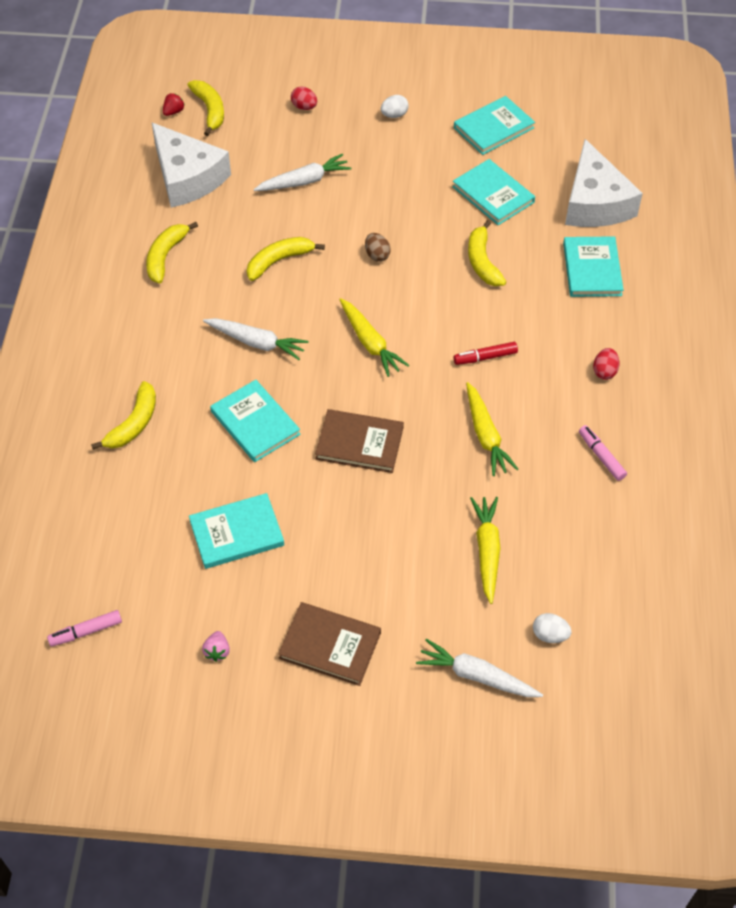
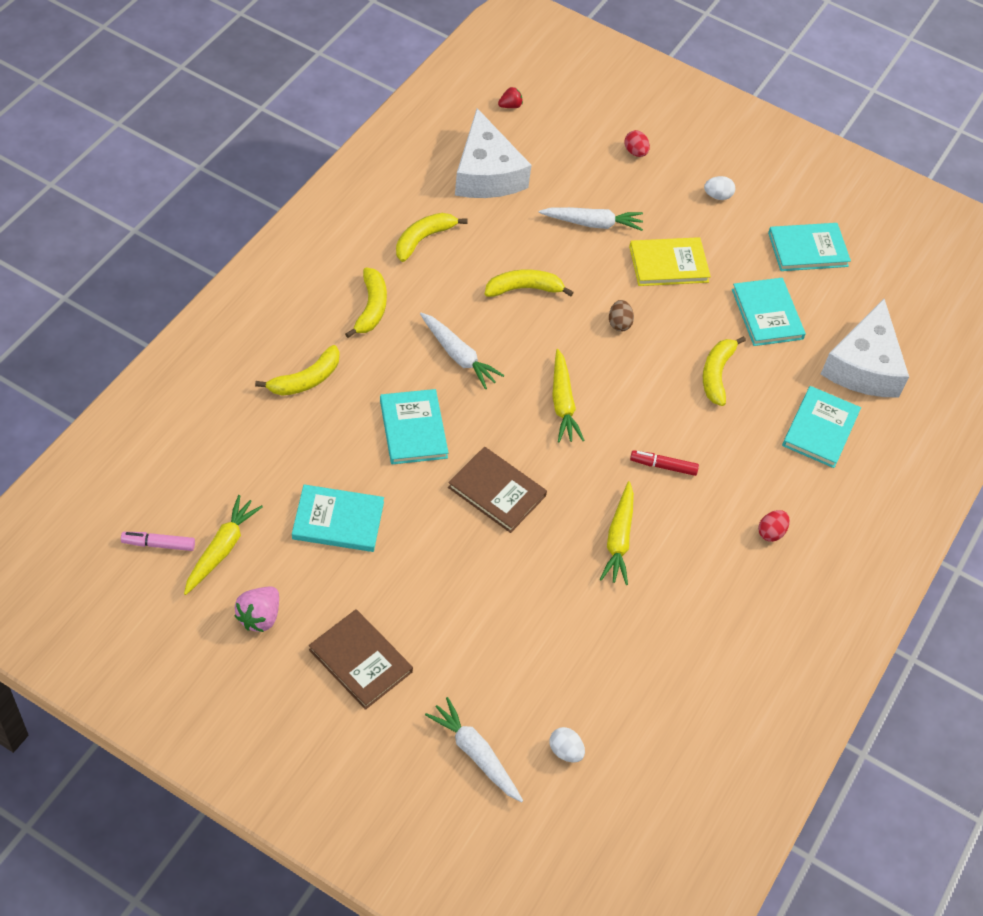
camera: 20 degrees right, 0 degrees up
yellow banana [188,80,224,136] -> yellow banana moved to [345,267,387,338]
pink strawberry [202,631,230,662] -> pink strawberry [234,587,279,632], size x1.63
yellow carrot [470,497,500,604] -> yellow carrot moved to [184,495,263,595]
pink marker [579,425,627,481] -> none
none -> yellow book [629,237,711,286]

